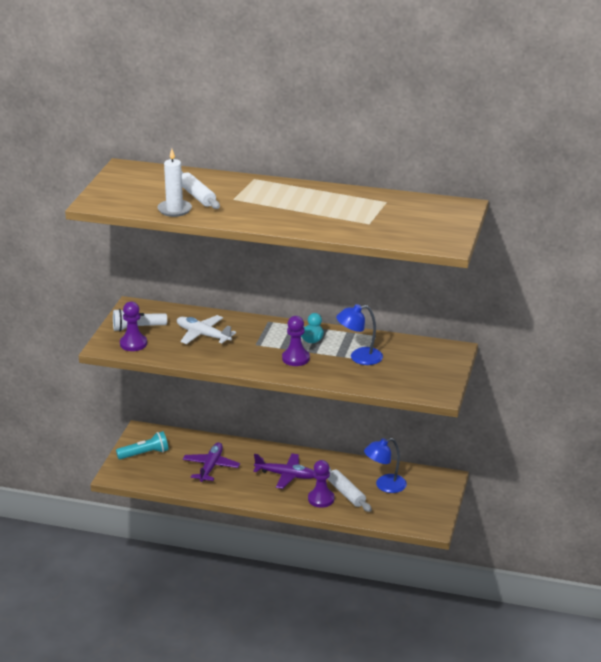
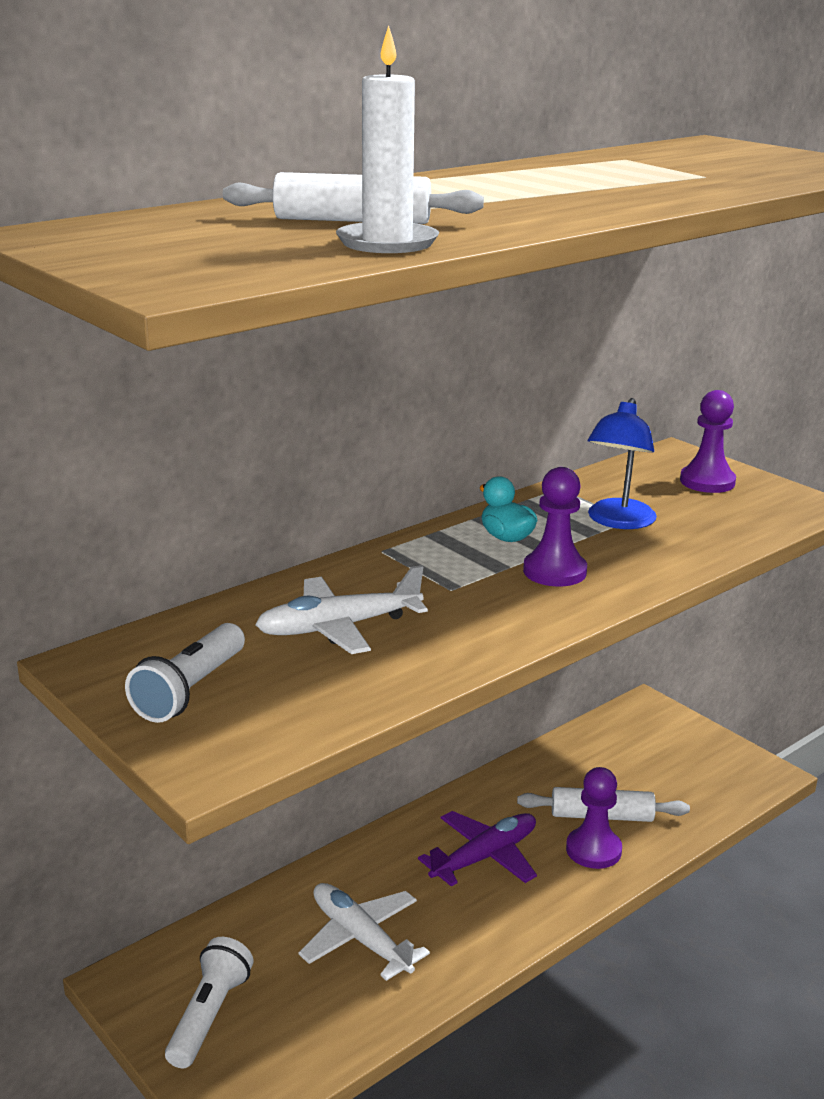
camera: 55 degrees left, 5 degrees down
turquoise flashlight [116,431,168,459] -> white flashlight [165,937,254,1068]
purple pawn [120,301,147,351] -> purple pawn moved to [680,390,736,493]
purple plane [183,442,240,482] -> white plane [298,883,430,981]
blue lamp [364,438,407,493] -> none

